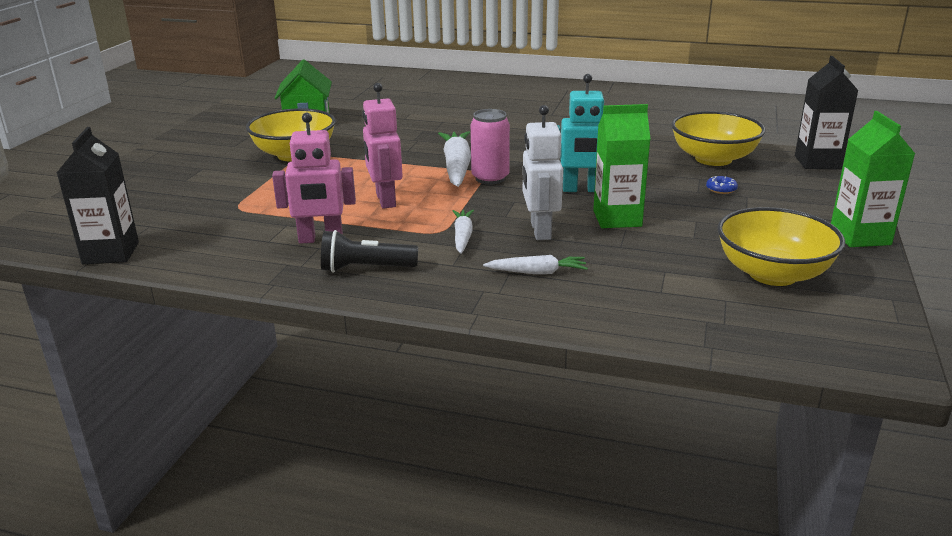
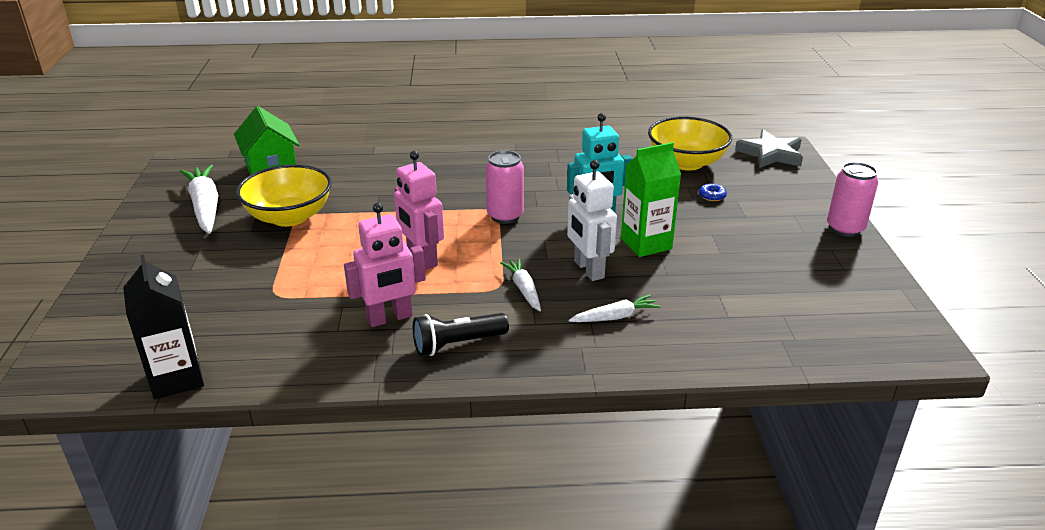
camera: 20 degrees left, 5 degrees up
white carrot [438,131,471,187] -> white carrot moved to [180,165,218,234]
yellow bowl [717,207,845,286] -> none
black carton [795,56,858,169] -> grey star [735,129,803,168]
green carton [831,111,915,247] -> pink can [827,162,878,237]

